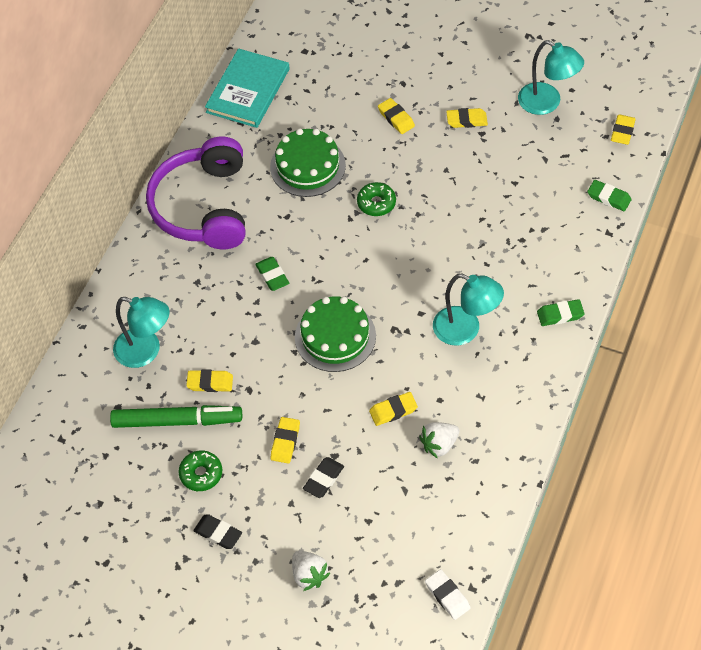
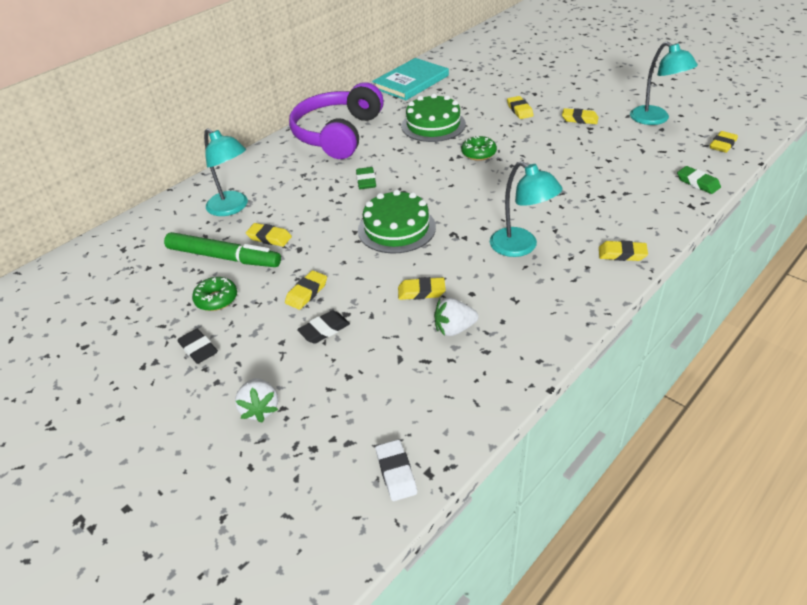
camera: 20 degrees right, 15 degrees down
green eraser [537,299,584,326] -> yellow eraser [599,240,648,261]

